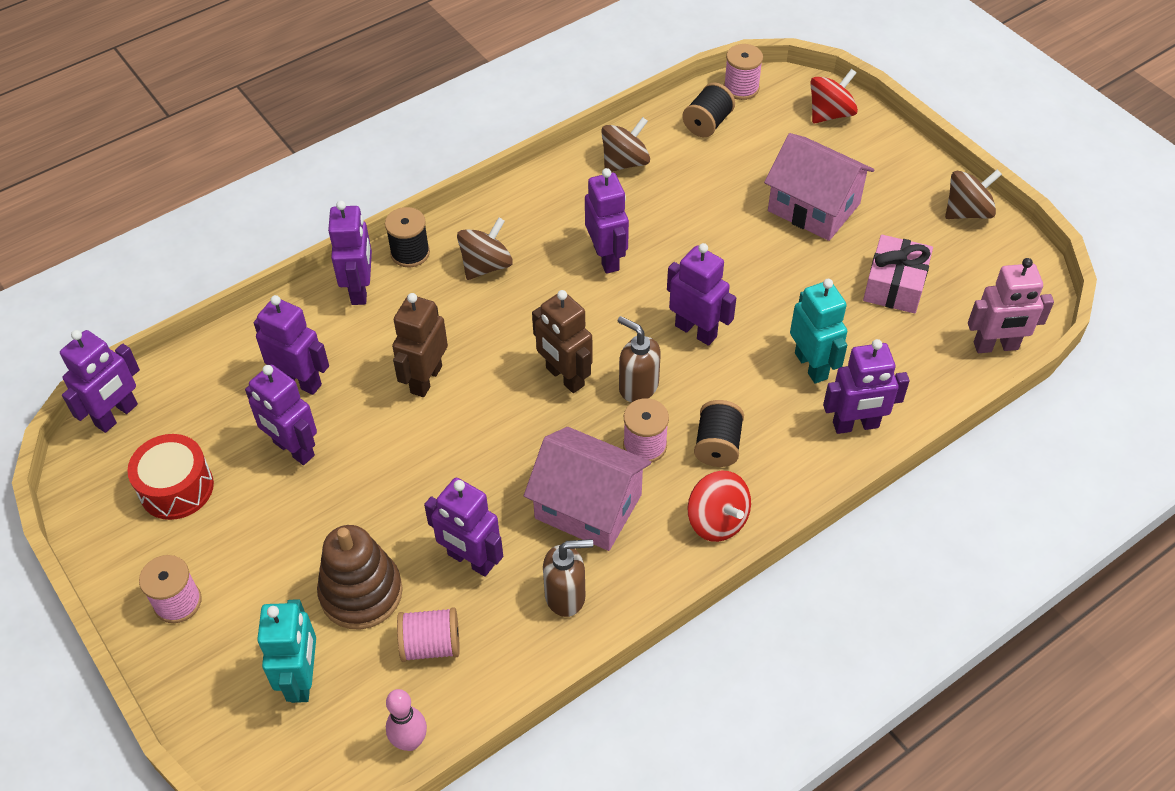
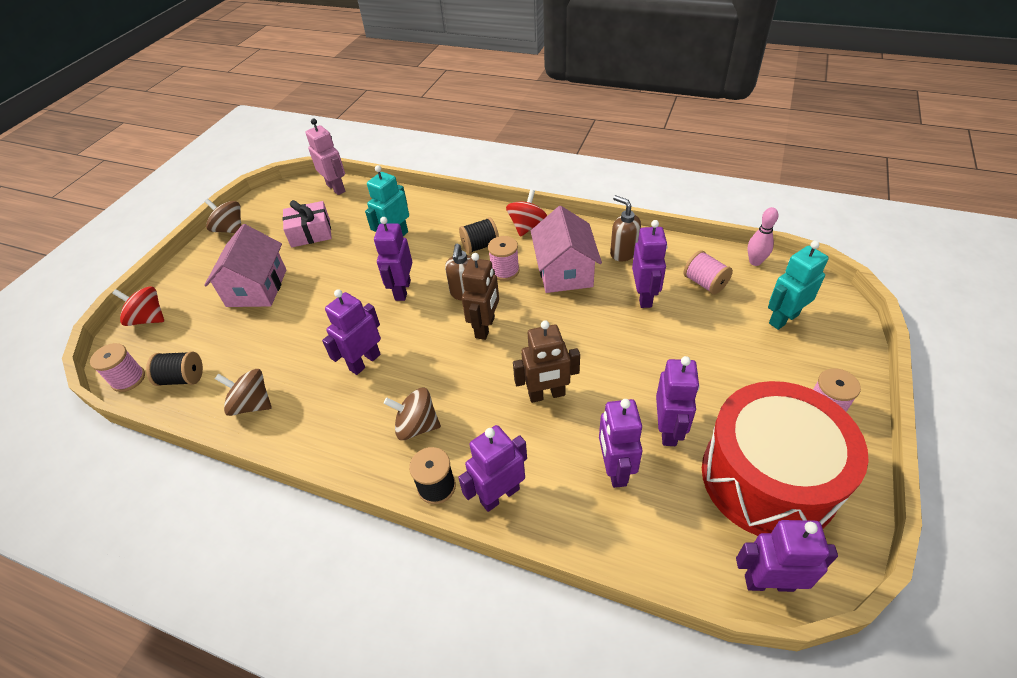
camera: 120 degrees left, 5 degrees down
red drum [127,434,214,520] -> red drum [702,381,869,536], size x1.99
brown stacking toy [317,525,403,630] -> none
purple robot [823,339,910,434] -> none

